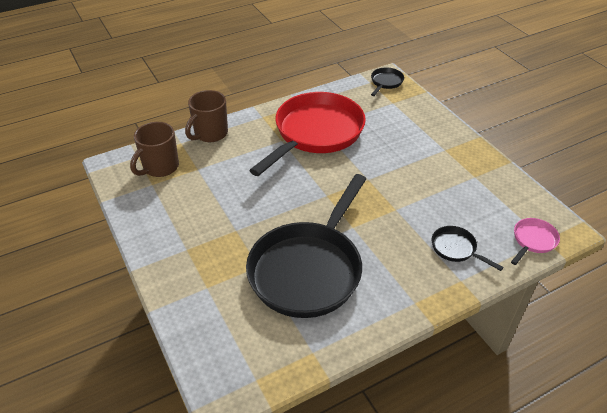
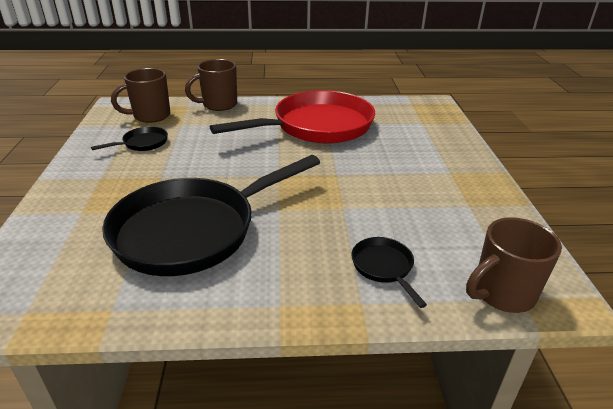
camera: 25 degrees right, 10 degrees down
black pan [371,68,404,96] -> black pan moved to [91,126,168,151]
pink pan [511,218,560,265] -> brown mug [466,217,562,313]

